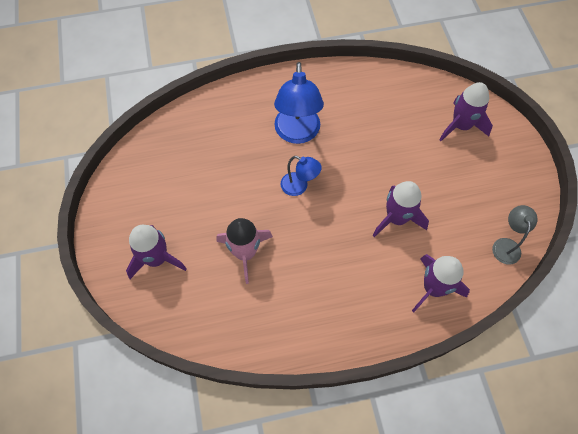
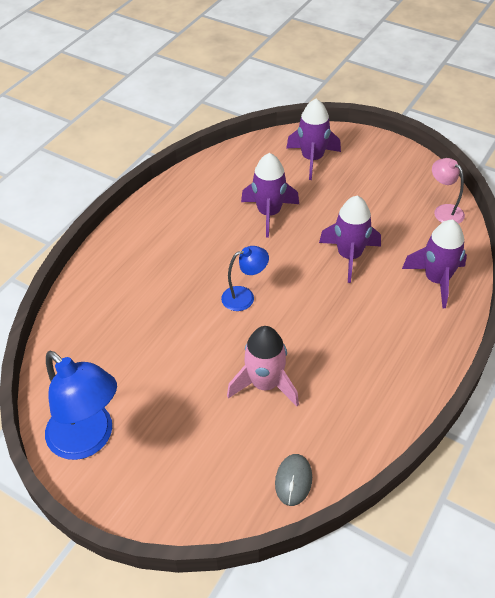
camera: 45 degrees left, 15 degrees down
purple rocket [126,225,187,279] -> purple rocket moved to [241,153,299,238]
blue lamp [274,62,324,144] -> blue lamp moved to [45,351,117,460]
grey lamp [492,205,538,264] -> pink lamp [432,158,465,224]
none -> grey mouse [275,454,312,506]

